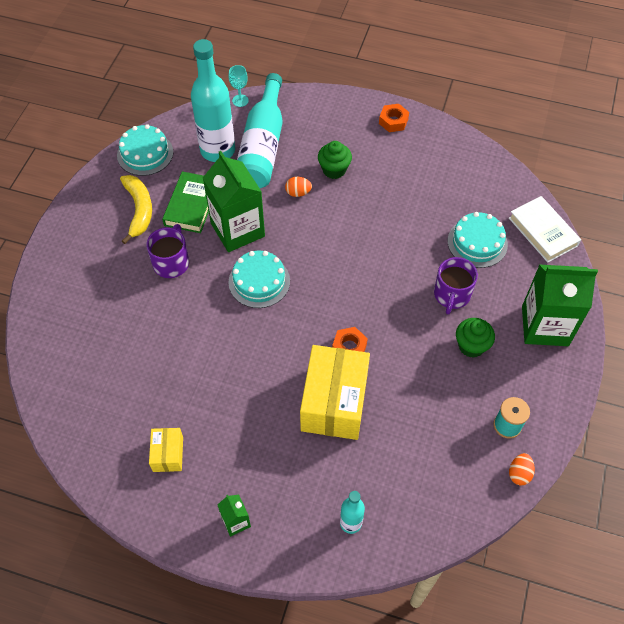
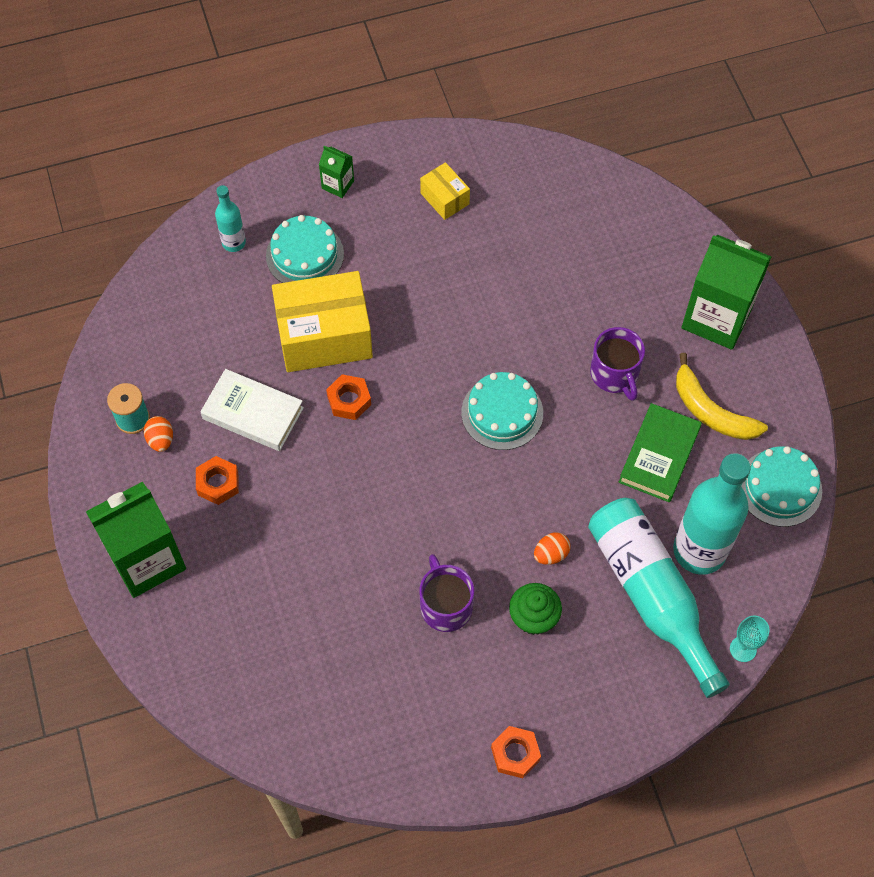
camera: 145 degrees right, 5 degrees up
green book [162,171,209,233] -> green book turned 45 degrees clockwise [619,403,702,502]
green carton [203,151,265,252] -> green carton moved to [682,235,772,350]
yellow box [300,345,370,440] -> yellow box turned 75 degrees counterclockwise [272,271,373,372]
purple mug [434,257,478,315] -> purple mug moved to [420,554,474,632]
turquoise cake [448,212,508,268] -> turquoise cake moved to [266,215,344,283]
green cupcake [456,318,495,358] -> orange nut [196,456,239,505]
white book [509,196,581,263] -> white book moved to [200,369,304,451]
orange egg [509,453,535,485] -> orange egg moved to [144,416,173,452]

